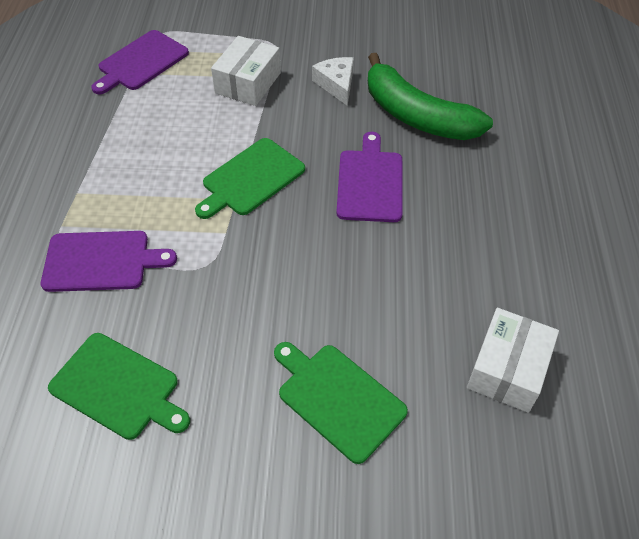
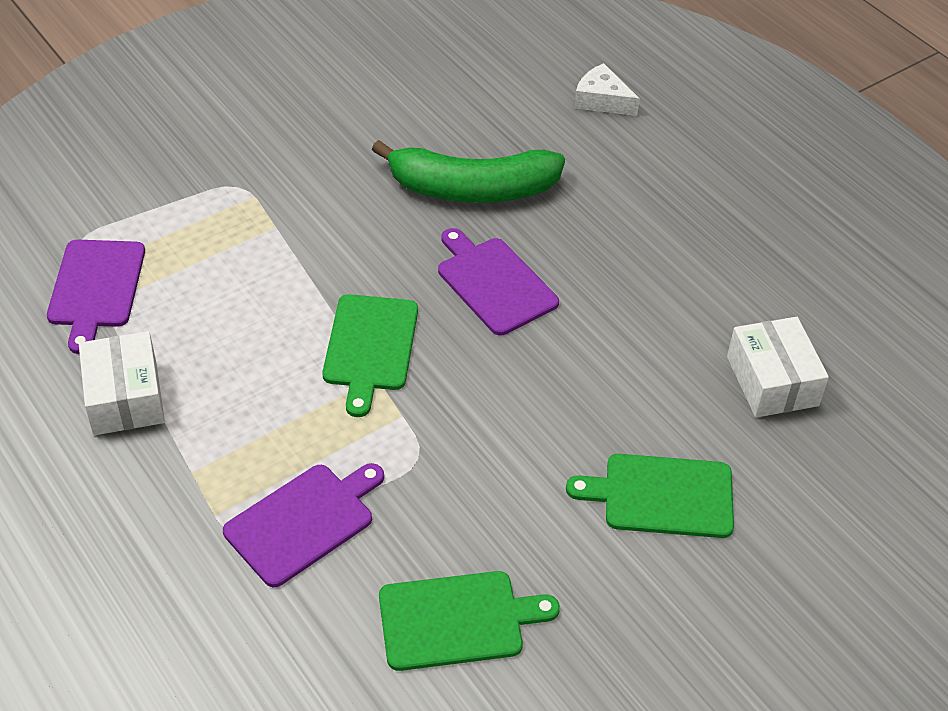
camera: 40 degrees left, 5 degrees down
white box [211,36,281,106] -> white box moved to [79,331,165,435]
white cheese [312,57,354,106] -> white cheese moved to [574,63,640,116]

